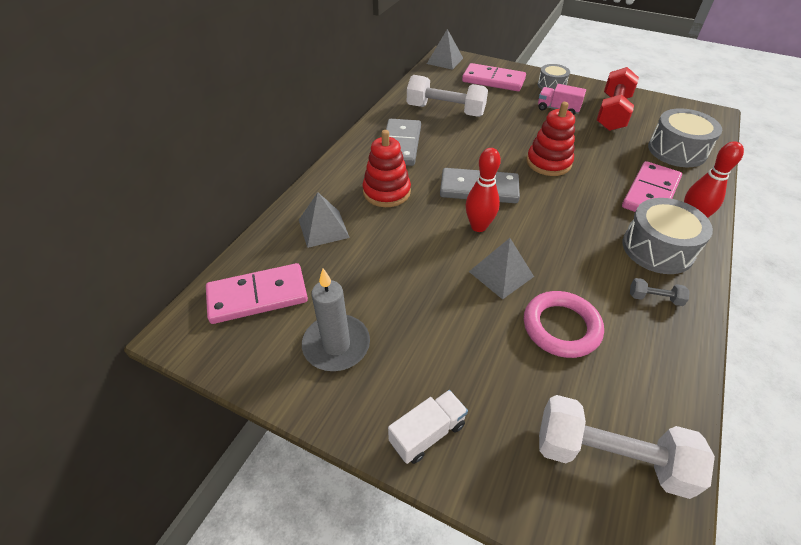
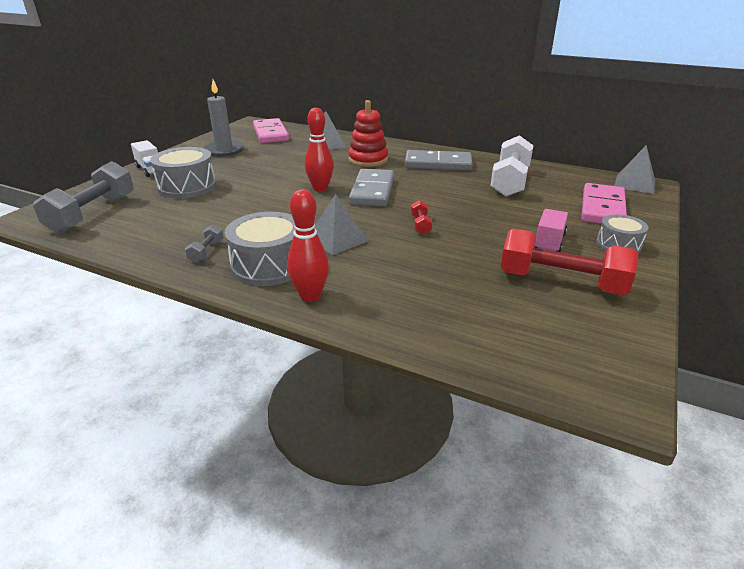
camera: 90 degrees right, 15 degrees down
grey pyramid [469,238,534,299] -> grey pyramid moved to [315,194,368,255]
pink ring [524,291,604,358] -> none
red stacking toy [527,102,575,176] -> red dumbbell [411,200,432,234]
white dumbbell [539,395,715,499] -> grey dumbbell [33,161,134,234]
pink domino [622,161,682,212] -> none
grey drum [648,108,722,167] -> grey drum moved to [150,147,216,199]

